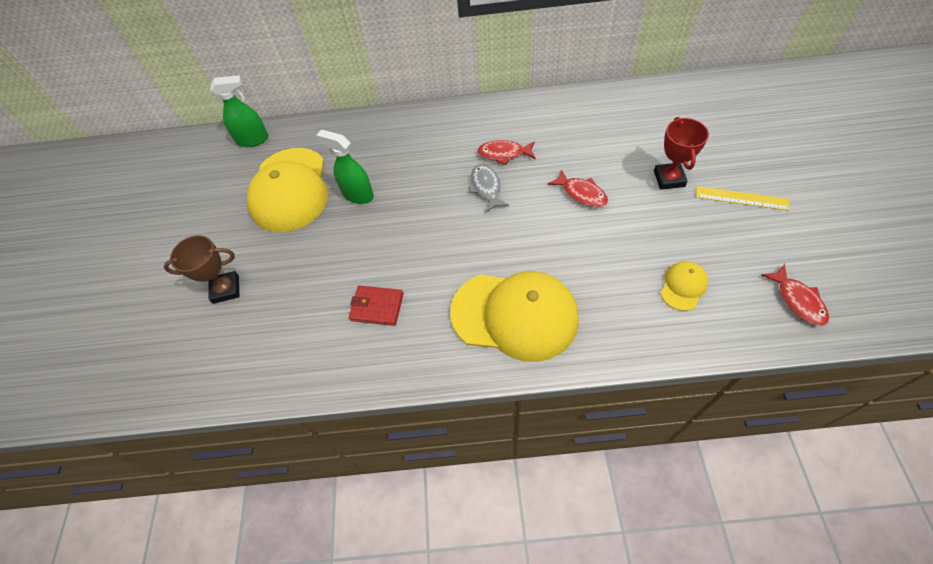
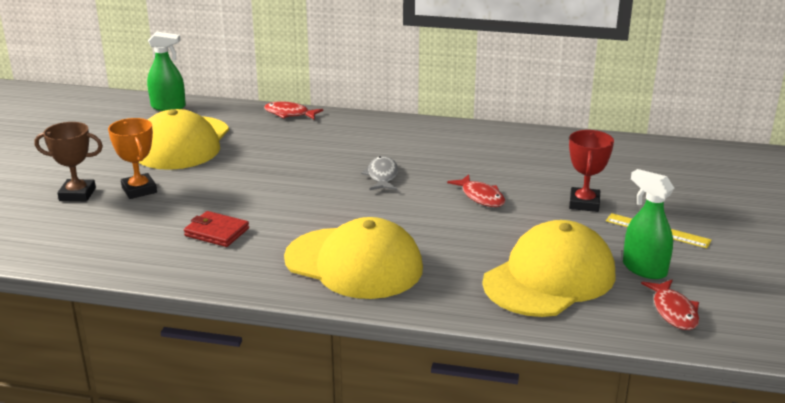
camera: 10 degrees right, 30 degrees down
green spray bottle [316,130,374,204] -> green spray bottle moved to [623,169,674,279]
red fish [477,140,536,165] -> red fish moved to [264,101,323,119]
yellow cap [660,261,708,311] -> yellow cap [483,220,616,317], size x2.25
none -> orange trophy [108,118,157,199]

